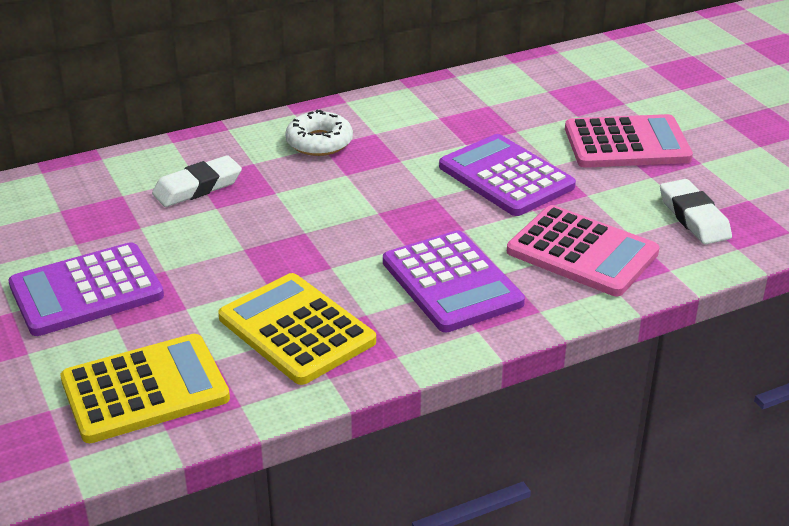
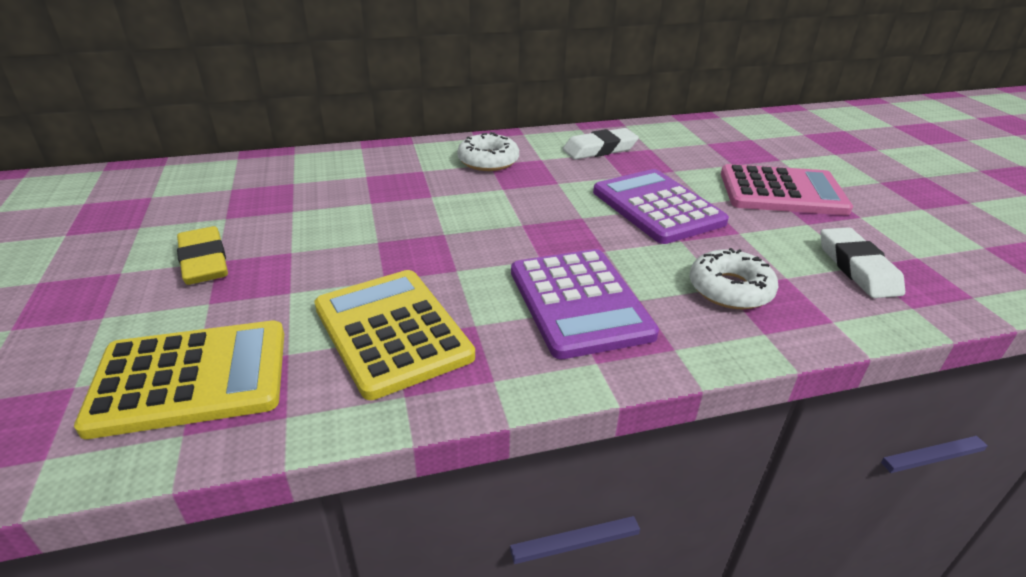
camera: 10 degrees right, 0 degrees up
purple calculator [8,242,164,336] -> yellow eraser [177,226,228,285]
white eraser [152,155,242,207] -> white eraser moved to [563,128,639,159]
pink calculator [507,205,659,296] -> white donut [689,248,778,310]

